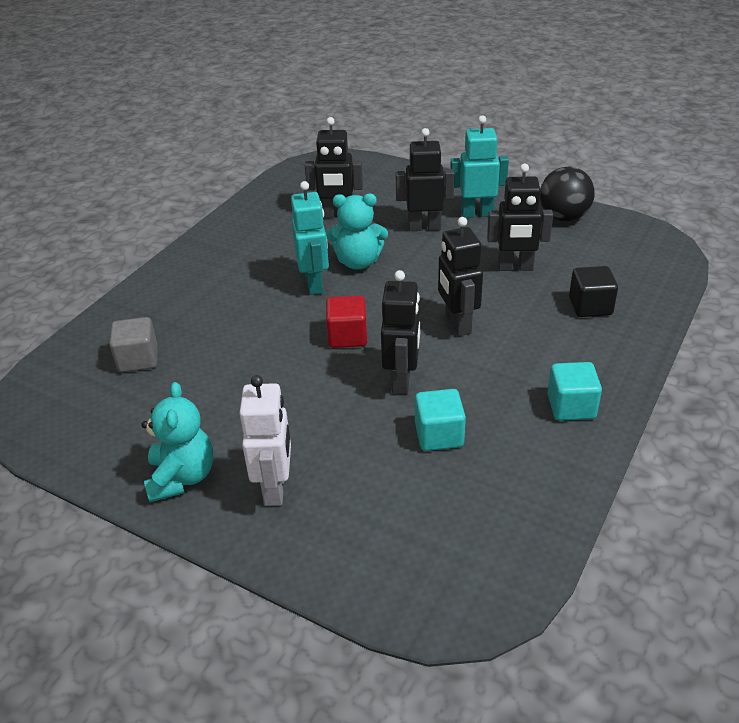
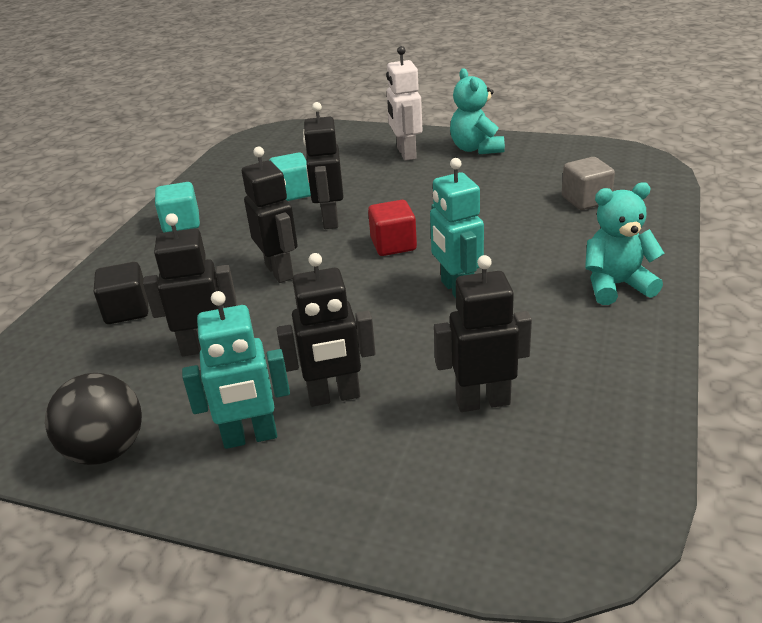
camera: 170 degrees right, 5 degrees down
turquoise teddy bear [327,194,388,270] -> turquoise teddy bear moved to [585,182,665,305]

